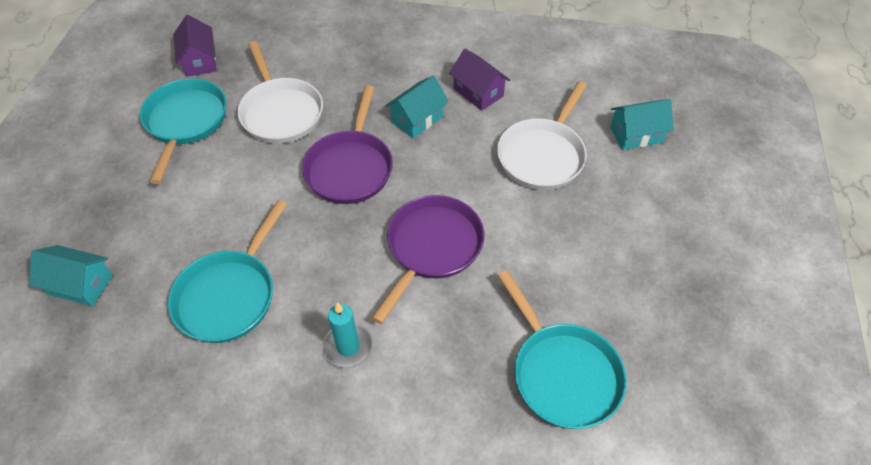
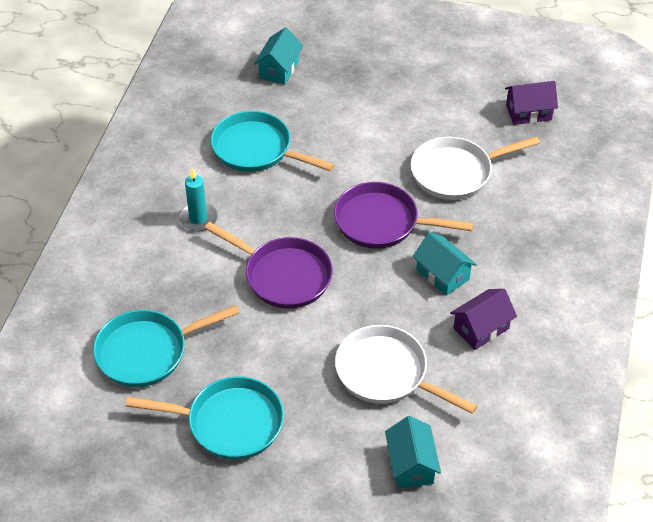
camera: 95 degrees right, 5 degrees down
turquoise pan [140,78,227,184] -> turquoise pan moved to [126,376,284,460]

